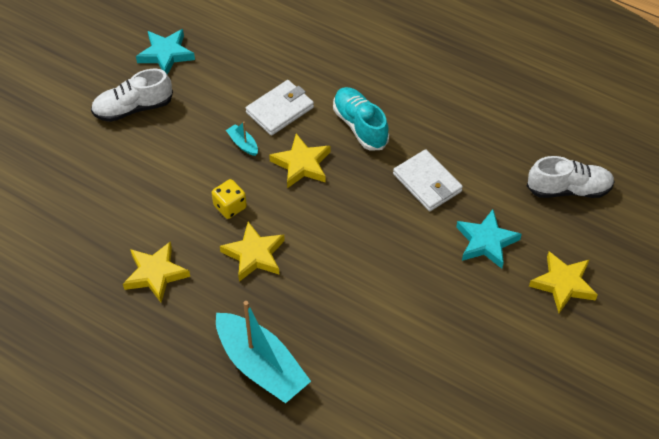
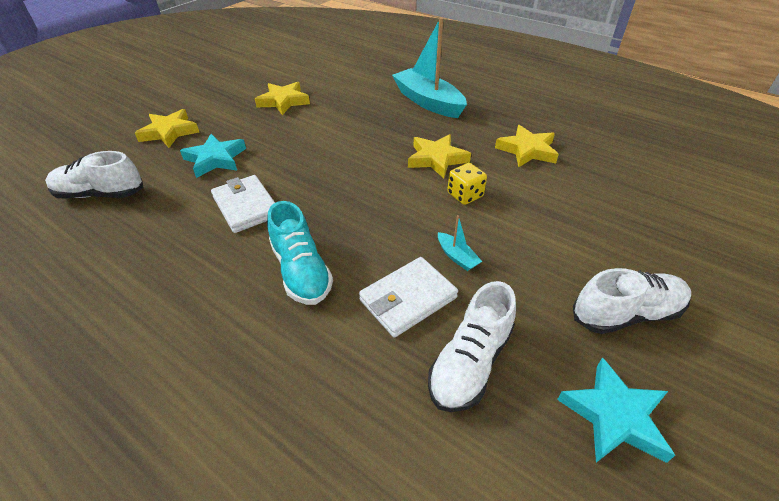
camera: 175 degrees left, 10 degrees down
yellow star [269,133,330,188] -> yellow star moved to [255,82,310,115]
none -> white shoe [428,281,516,412]

